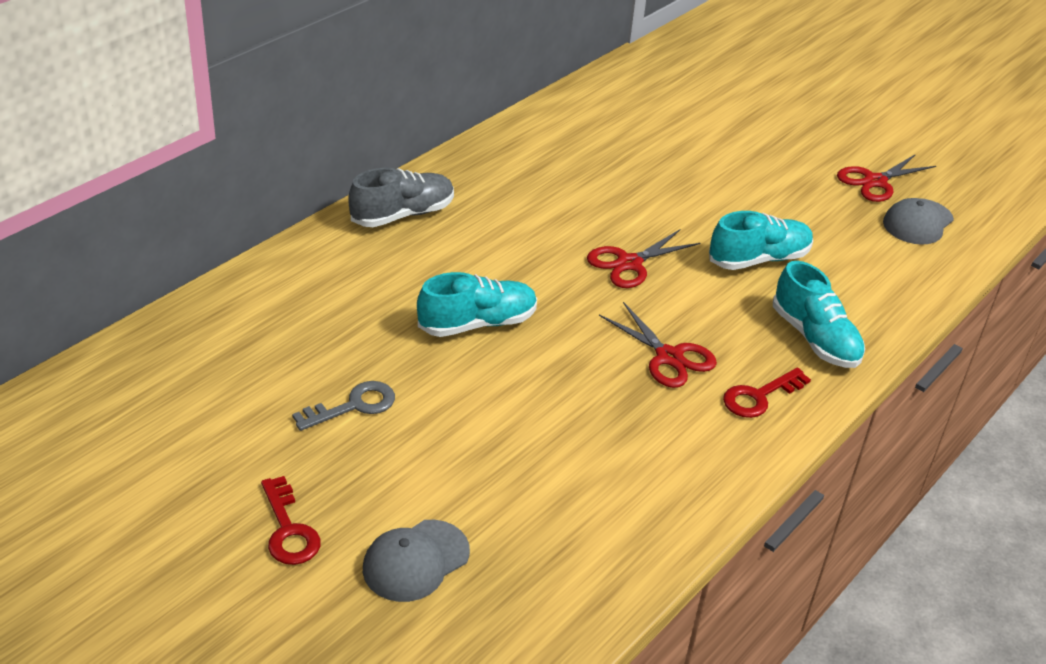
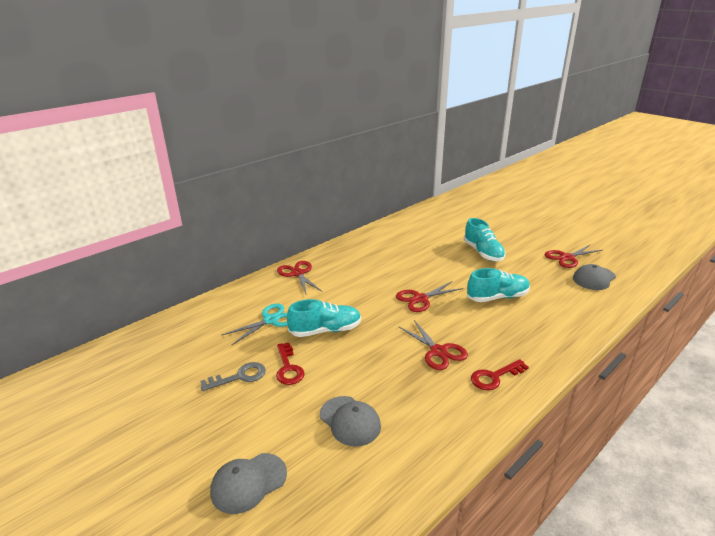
camera: 10 degrees right, 10 degrees down
red key [261,476,321,565] -> red key moved to [276,343,304,385]
grey shoe [348,168,454,227] -> red scissors [277,261,322,294]
turquoise shoe [773,261,865,368] -> turquoise shoe moved to [464,218,506,261]
none -> turquoise scissors [222,304,288,345]
none -> grey cap [320,396,381,447]

